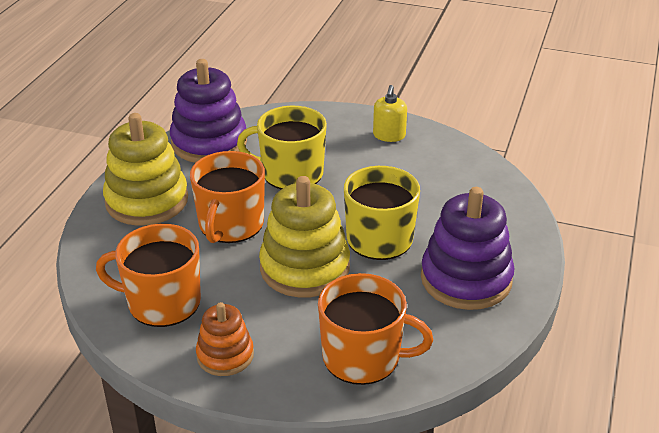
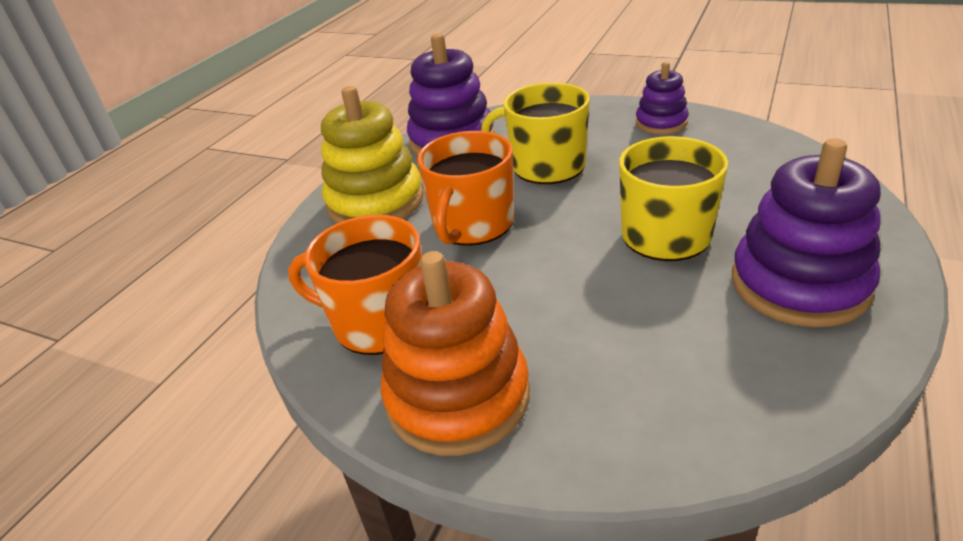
camera: 10 degrees right, 0 degrees up
orange stacking toy [196,302,254,376] -> orange stacking toy [381,251,530,456], size x1.75
yellow stacking toy [259,176,350,298] -> none
orange mug [318,273,433,385] -> none
yellow soap dispenser [373,85,407,142] -> purple stacking toy [636,62,689,134]

